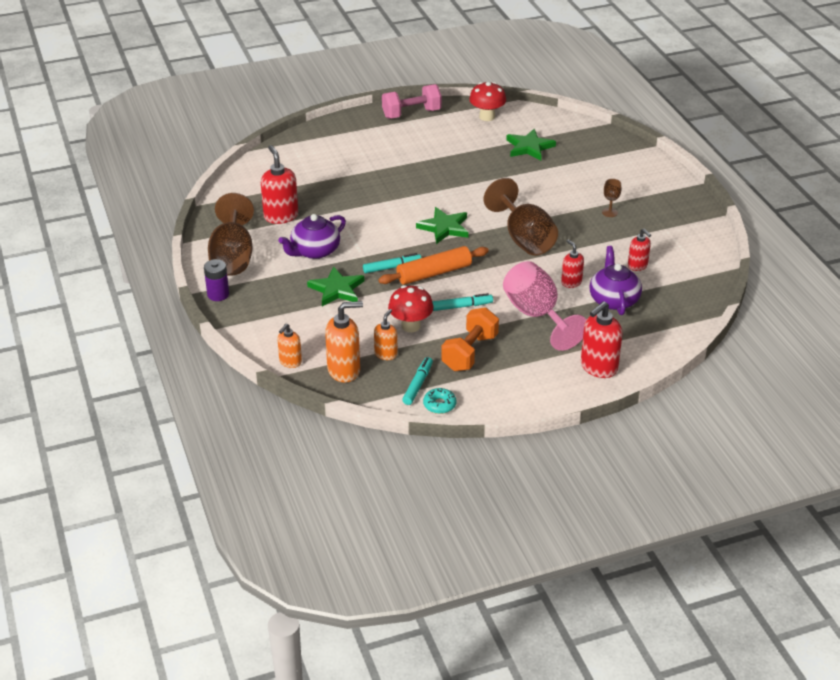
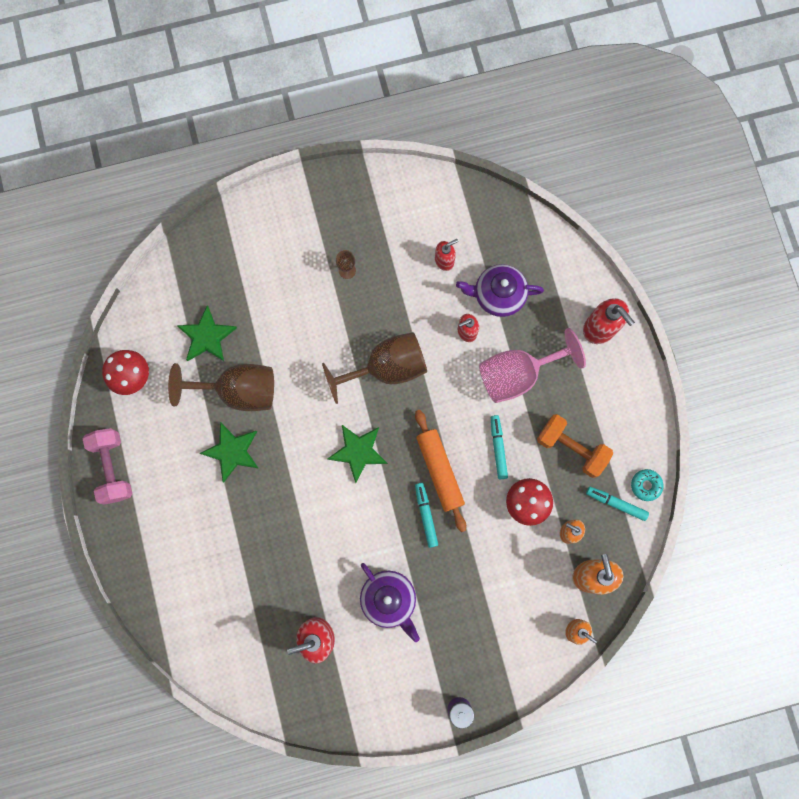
camera: 85 degrees left, 40 degrees up
brown goblet [208,193,254,276] -> brown goblet moved to [168,363,274,411]
green star [307,266,364,306] -> green star moved to [200,422,259,482]

